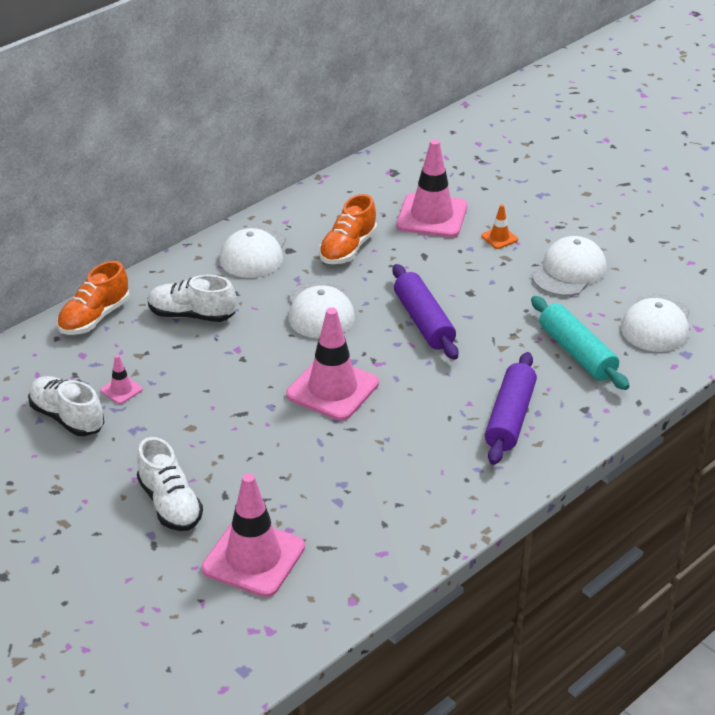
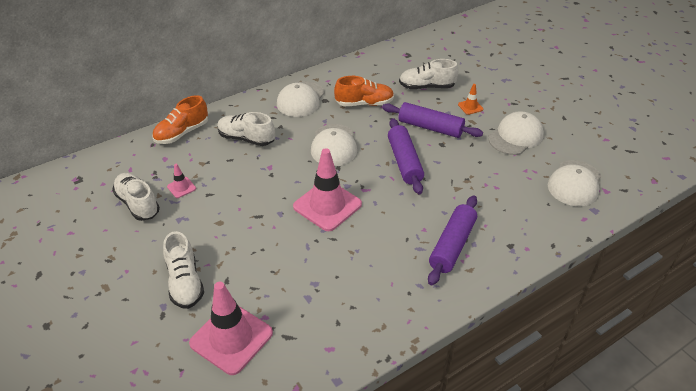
camera: 10 degrees right, 5 degrees up
orange shoe [319,194,377,264] -> orange shoe turned 135 degrees counterclockwise [334,76,394,106]
pink traffic cone [396,139,467,237] -> white shoe [399,59,459,89]
turquoise rolling pin [531,296,629,390] -> none
none -> purple rolling pin [382,102,483,138]

